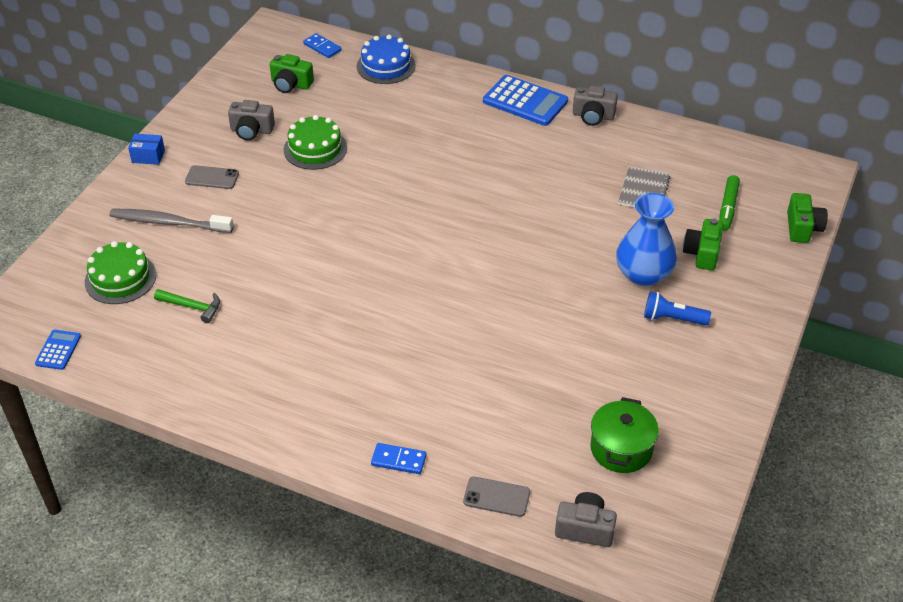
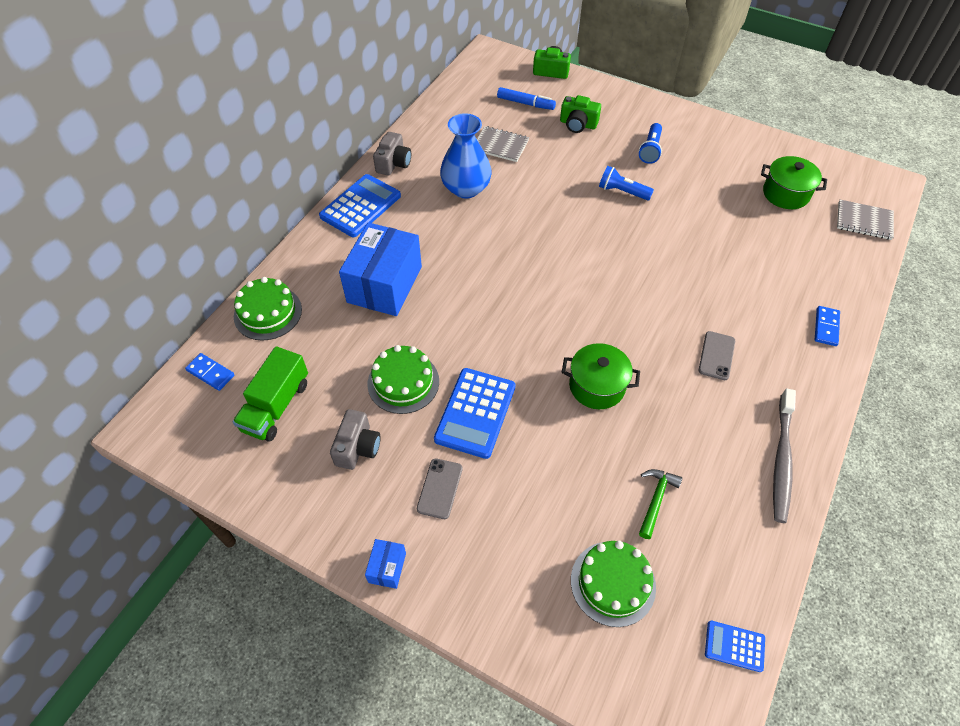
camera: 85 degrees left, 10 degrees up
grey toothbrush [109,209,234,233] -> grey toothbrush moved to [773,388,796,523]
green camera [270,54,314,93] -> green truck [233,346,308,442]
blue domino [303,33,342,58] -> blue domino turned 75 degrees clockwise [185,353,234,391]
blue cake [357,35,416,84] -> green cake [234,277,302,340]
grey phone [463,477,530,517] -> grey phone moved to [699,331,735,380]
grey camera [555,492,617,547] -> grey notebook [837,200,894,240]
blue vase [616,193,677,286] -> blue vase moved to [440,113,492,198]
green marker [719,175,740,231] -> blue marker [497,87,556,110]
none -> blue box [339,222,422,316]
none -> blue calculator [434,368,516,459]
none -> green pot [562,343,640,409]
none -> blue flashlight [599,166,654,201]

